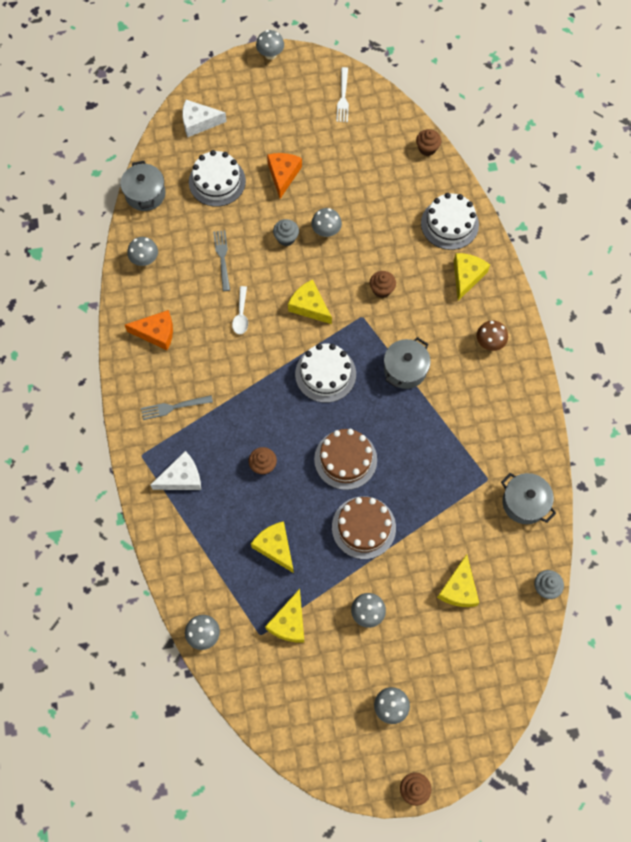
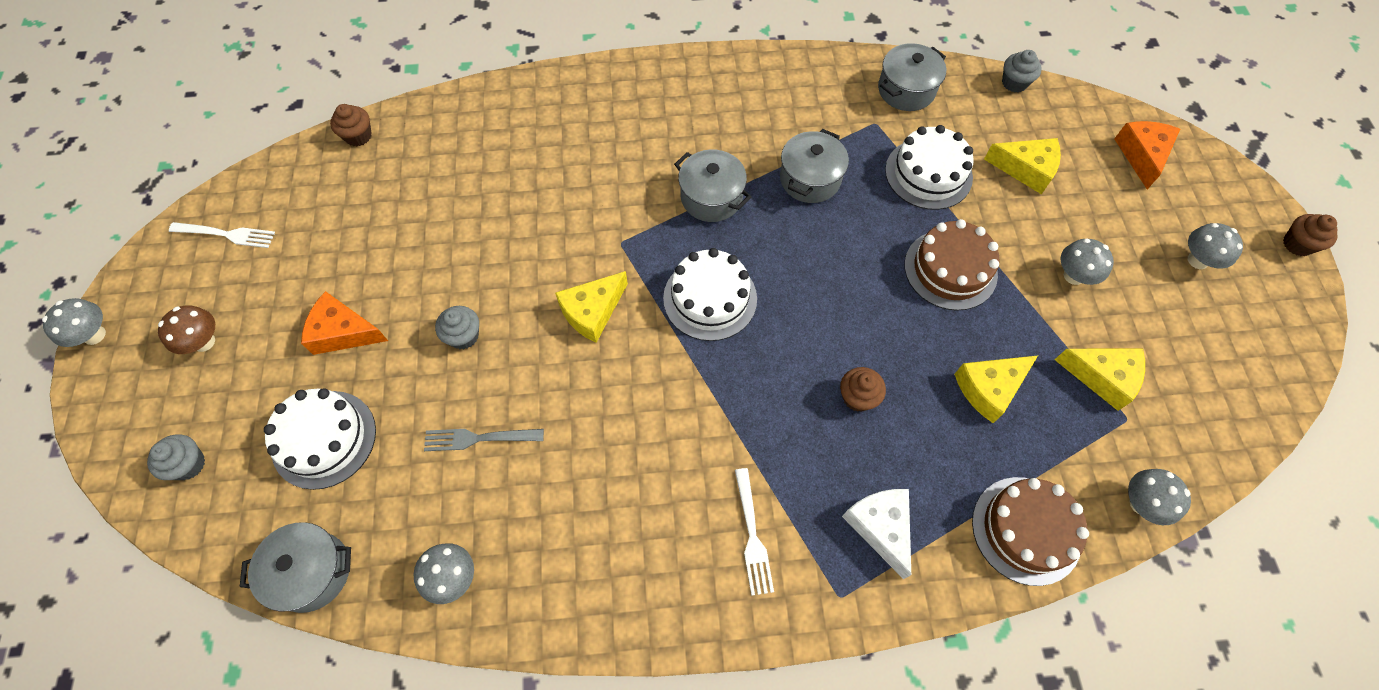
camera: 85 degrees left, 5 degrees down
orange cheese [125,310,173,350] -> orange cheese moved to [1114,121,1180,189]
grey fork [141,395,213,420] -> white fork [735,468,774,596]
white cheese [182,100,227,137] -> grey cupcake [147,434,205,480]
white spoon [232,286,248,334] -> none
grey mushroom [311,208,342,237] -> none
brown cake [314,429,377,490] -> brown cake moved to [972,477,1089,586]
brown cupcake [370,271,396,298] -> none
white cake [421,193,479,250] -> white cake moved to [885,125,974,210]
yellow cheese [454,253,490,301] -> none
brown mushroom [476,320,508,351] -> brown mushroom moved to [158,305,215,354]
none -> grey pot [780,129,849,203]

